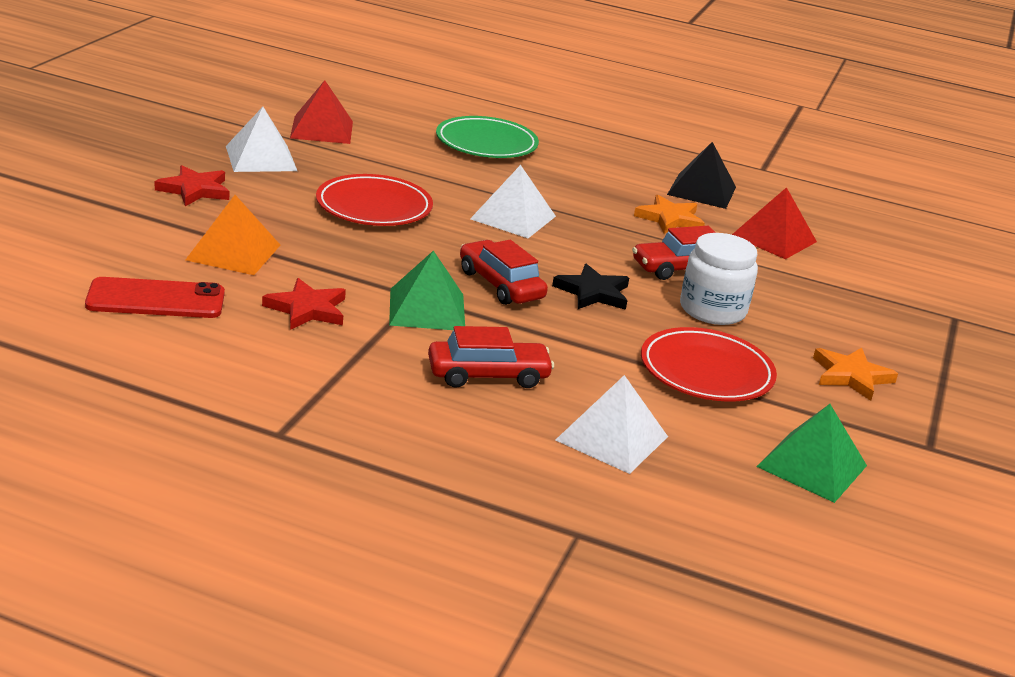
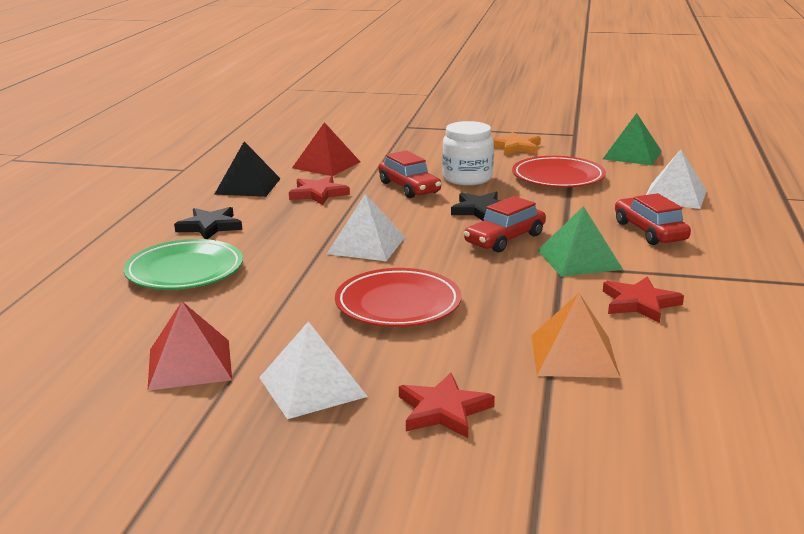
camera: 95 degrees left, 5 degrees down
red phone [85,277,225,318] -> none
orange star [634,195,705,234] -> red star [289,176,350,205]
none -> black star [174,207,242,239]

